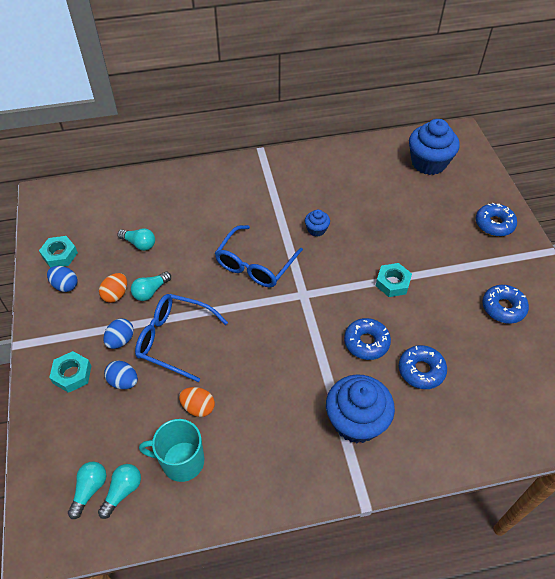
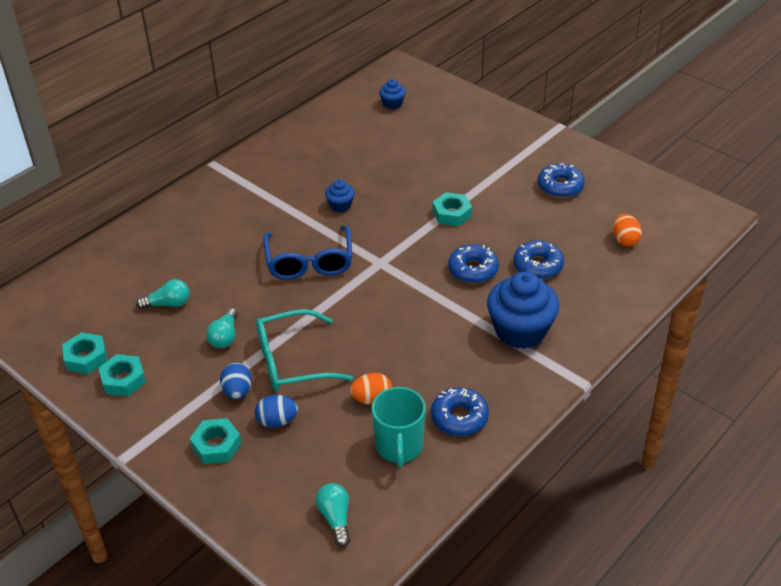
camera: 35 degrees left, 10 degrees down
blue egg [47,266,78,292] -> turquoise nut [99,354,146,396]
turquoise light bulb [98,464,141,519] -> none
orange egg [99,273,127,303] -> orange egg moved to [613,214,642,246]
blue glasses [135,294,228,382] -> turquoise glasses [256,309,353,391]
turquoise mug [139,419,204,482] -> turquoise mug turned 60 degrees counterclockwise [371,387,426,468]
blue cupcake [409,119,460,175] -> blue cupcake [379,79,406,109], size x0.48
blue donut [476,202,517,236] -> blue donut moved to [431,387,489,436]

